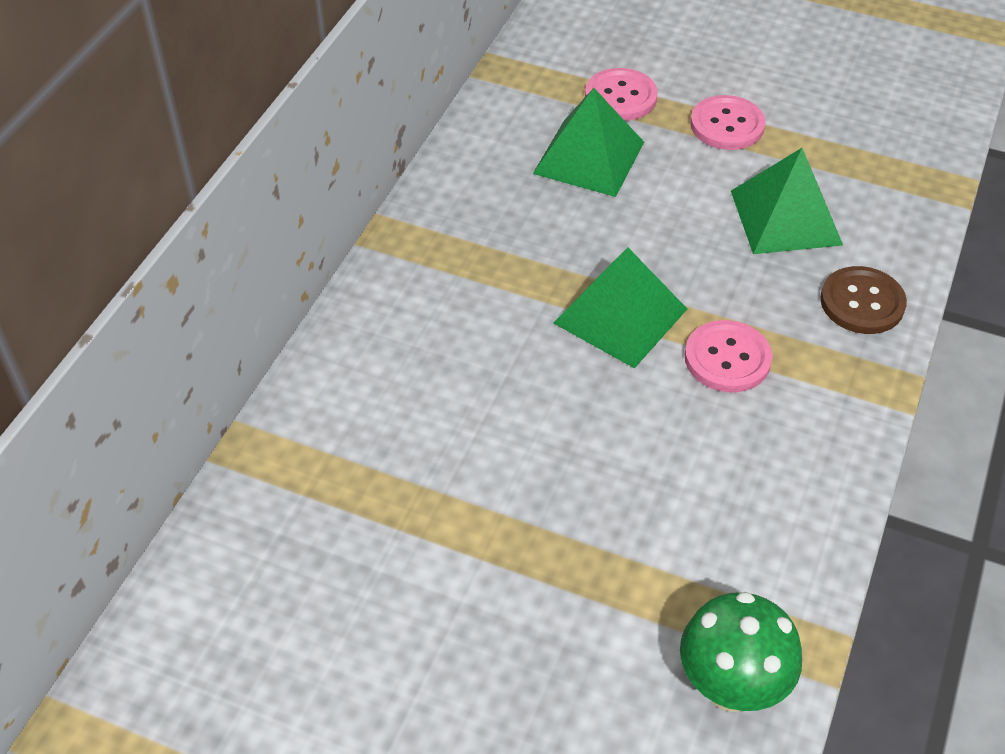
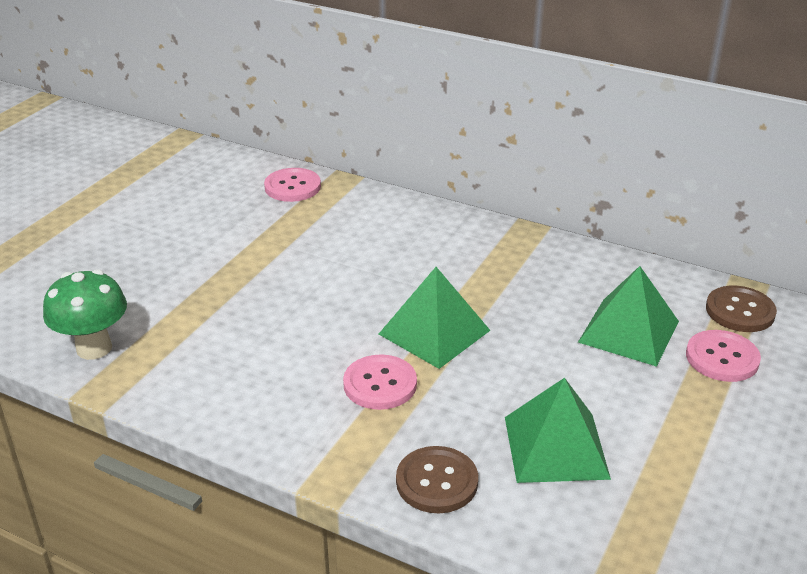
camera: 95 degrees right, 15 degrees down
pink button [690,95,765,150] -> pink button moved to [264,168,321,202]
none -> brown button [706,286,777,332]

